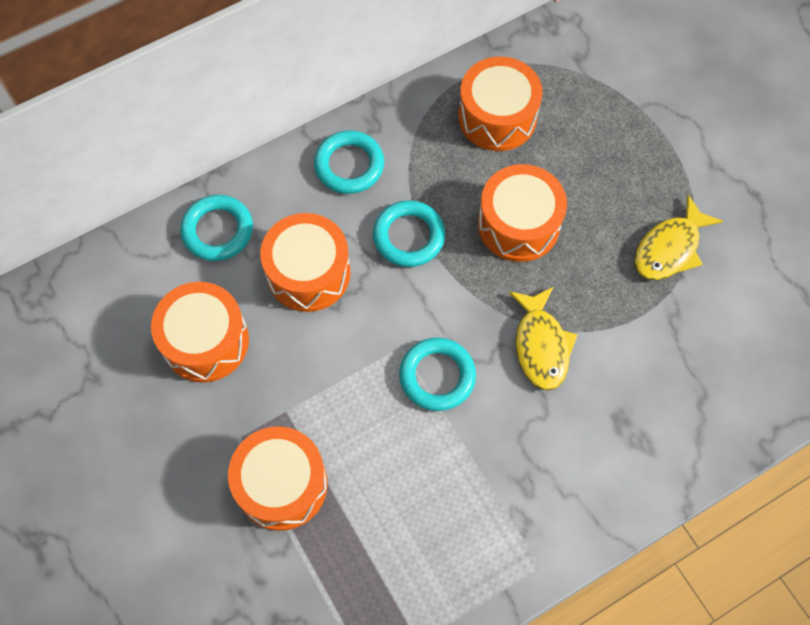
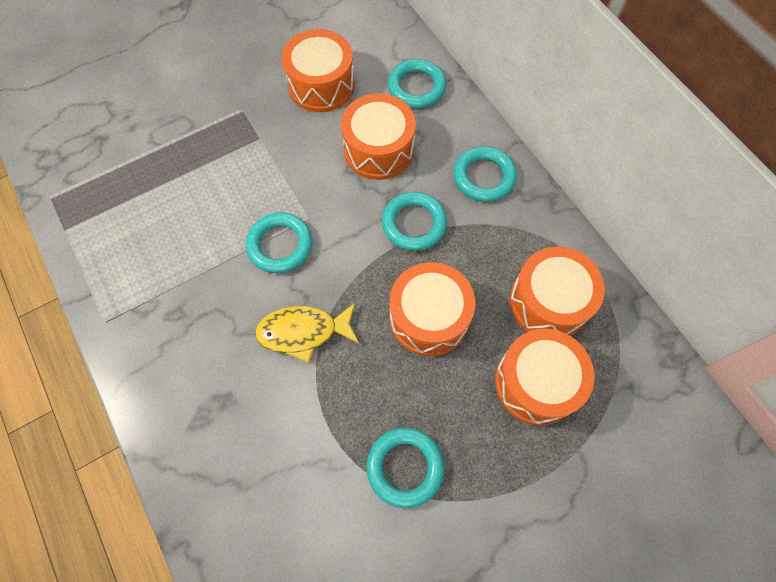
camera: 90 degrees right, 0 degrees up
orange drum [228,426,328,531] -> orange drum moved to [495,329,594,425]
yellow fish [634,195,723,280] -> turquoise ring [367,427,444,508]

